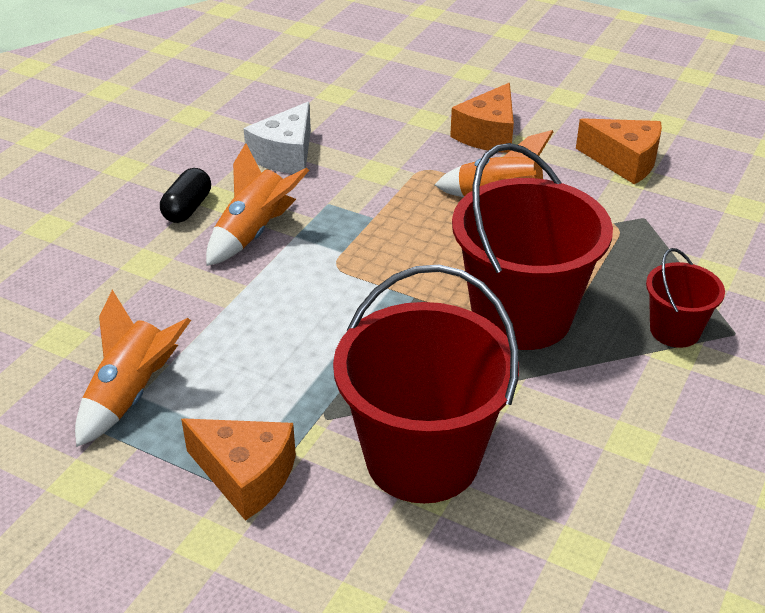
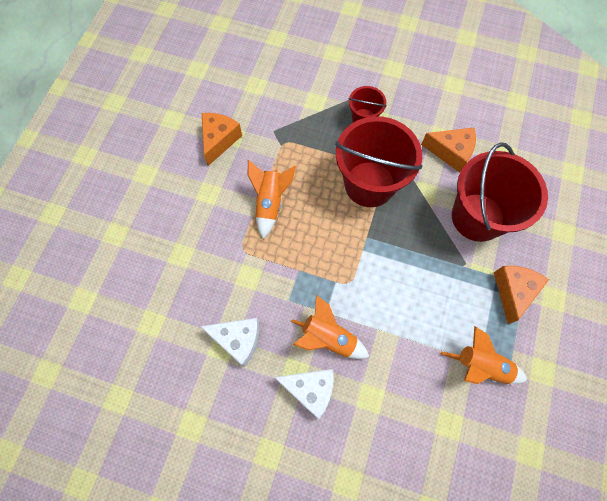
camera: 100 degrees left, 30 degrees up
black capsule [160,168,211,223] -> white cheese [274,369,333,419]
orange cheese [450,83,514,153] -> orange cheese moved to [421,127,476,173]

